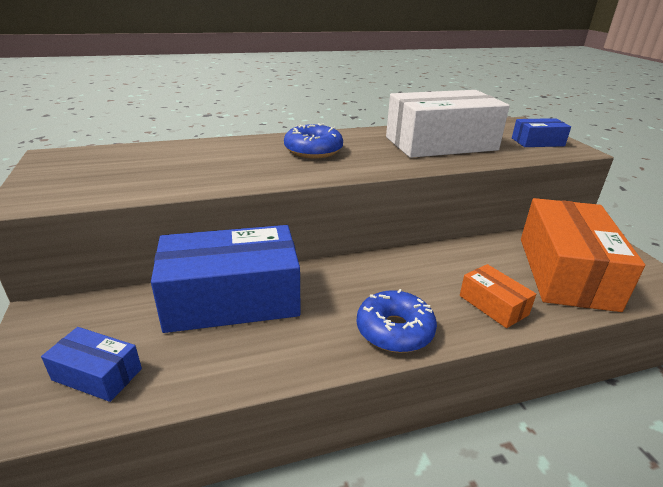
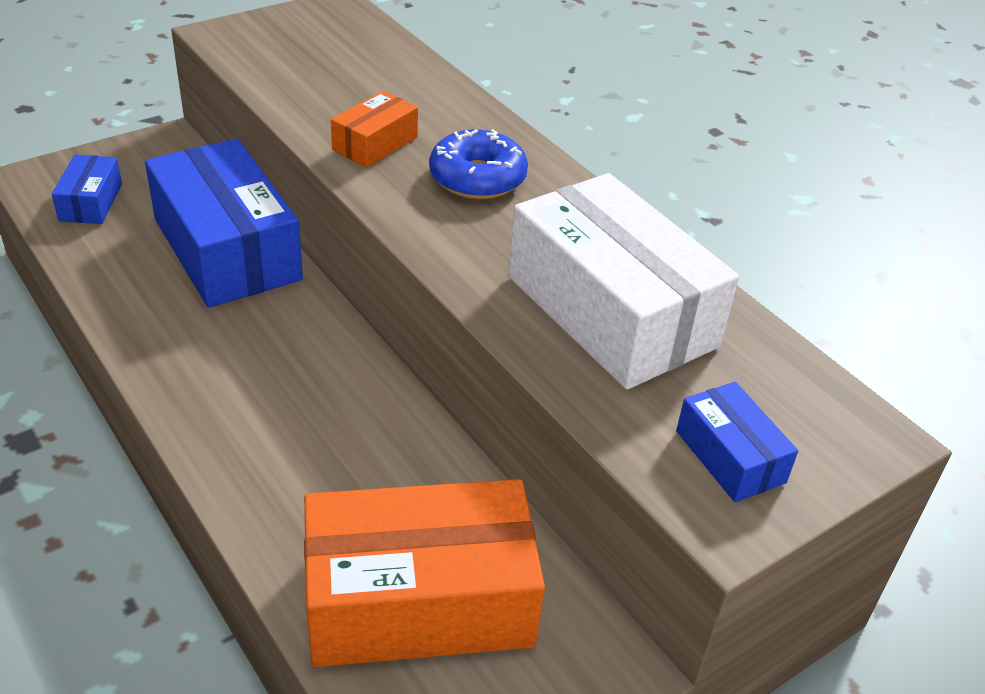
camera: 70 degrees right, 10 degrees up
blue donut [356,289,437,353] -> none
orange box [460,264,536,328] -> orange box moved to [331,91,418,167]

